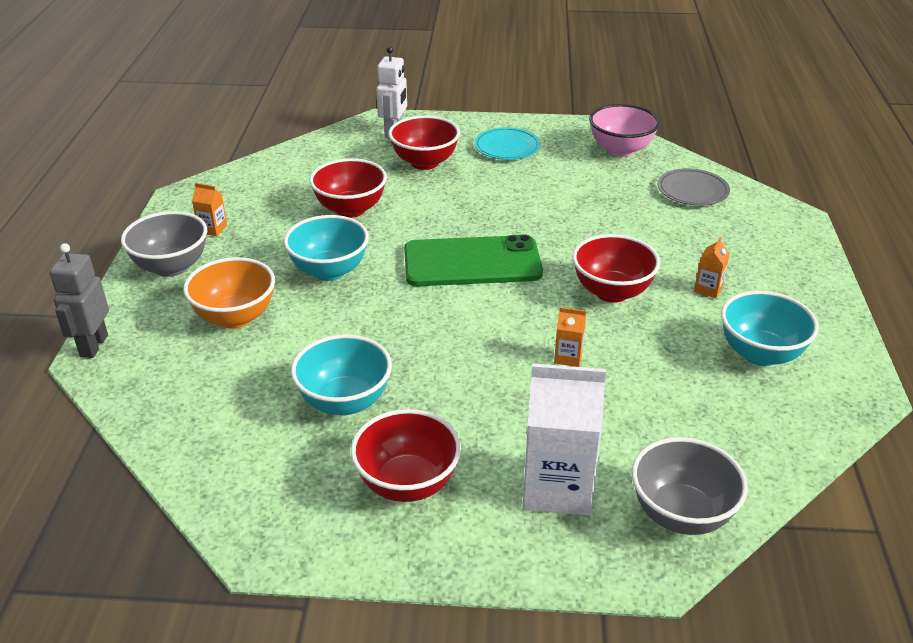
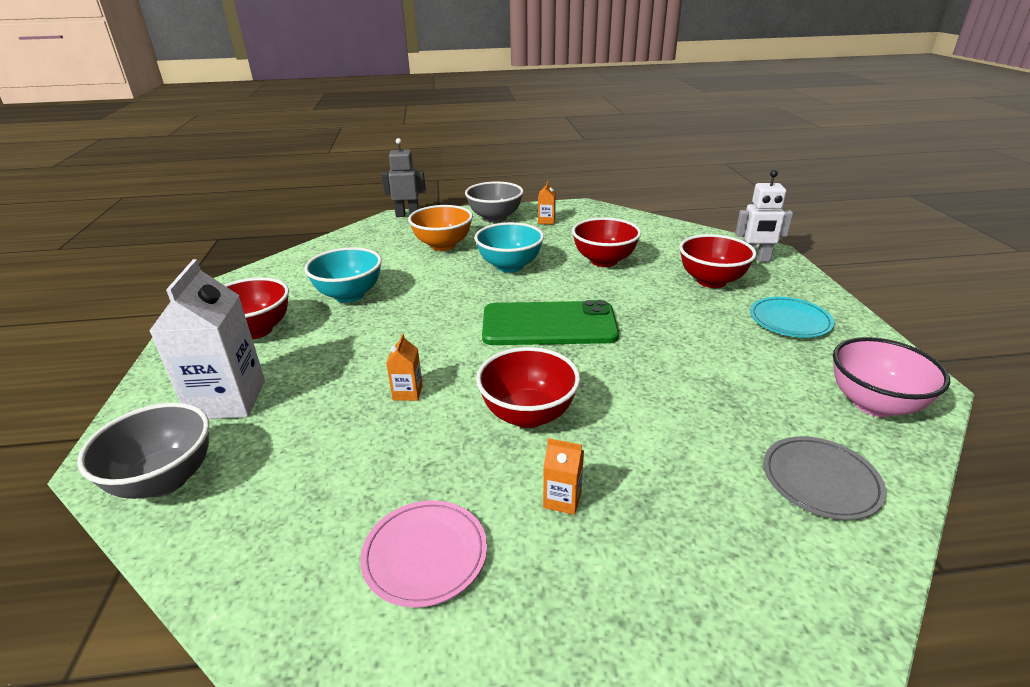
camera: 80 degrees right, 5 degrees down
green phone [404,234,543,286] -> green phone turned 75 degrees counterclockwise [482,300,619,345]
turquoise bowl [721,291,819,366] -> pink plate [360,500,487,608]

